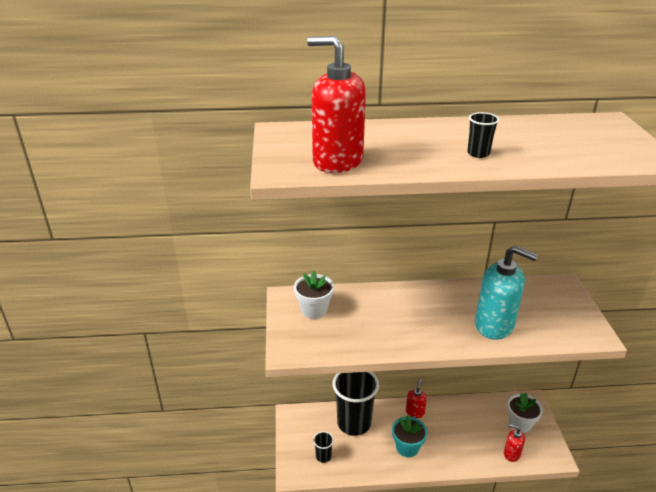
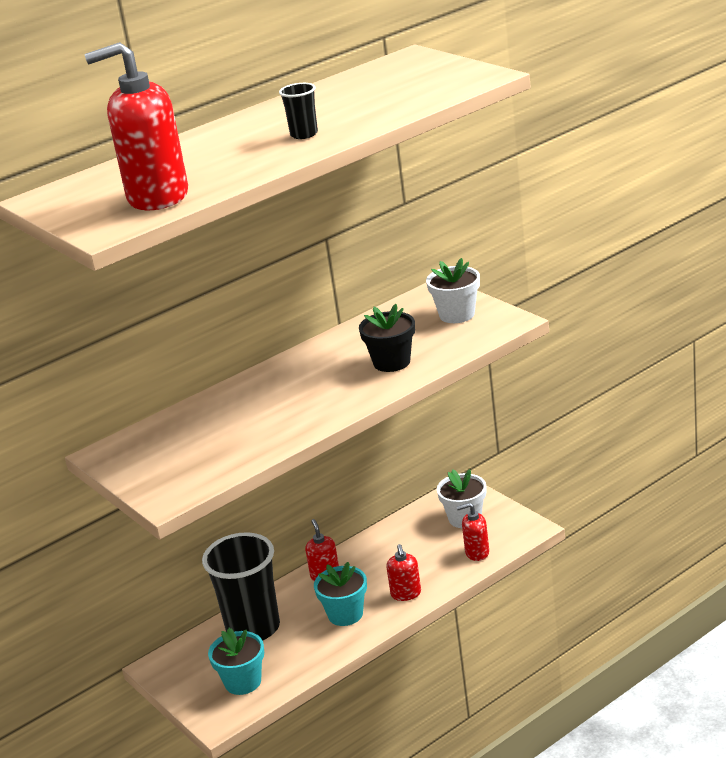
camera: 30 degrees left, 5 degrees down
white flower pot [294,270,334,319] -> white flower pot moved to [426,258,480,323]
black cup [313,431,334,463] -> turquoise flower pot [208,628,264,695]
turquoise soap dispenser [475,246,538,340] -> black flower pot [359,304,415,372]
none -> red soap dispenser [386,544,421,601]

